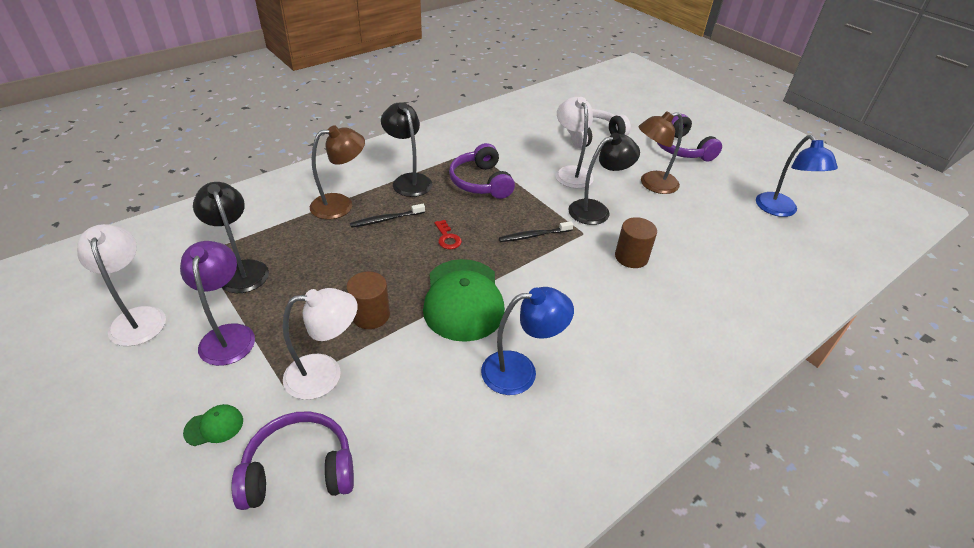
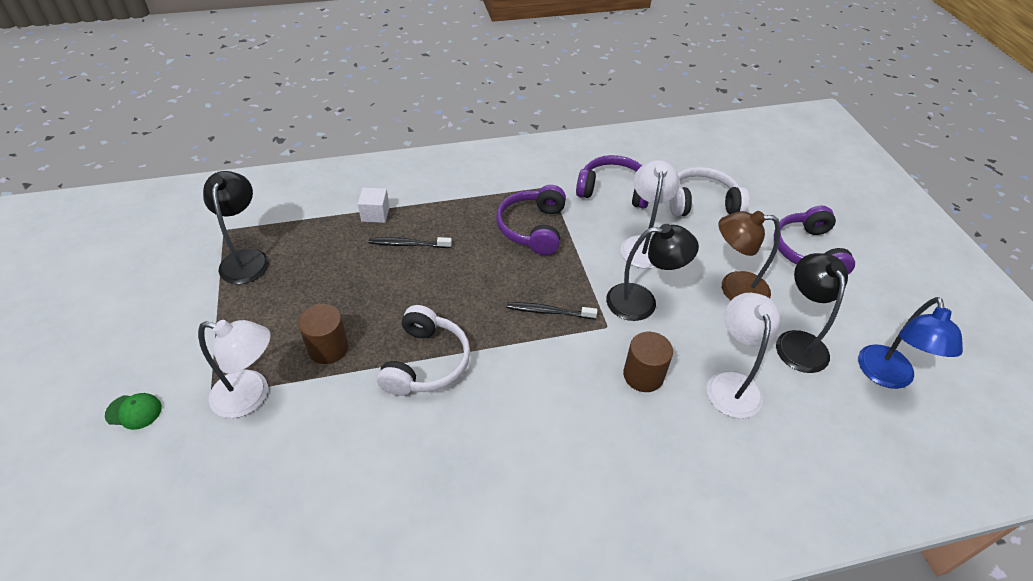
camera: 25 degrees right, 5 degrees up
white lamp [77,224,166,346] -> white lamp moved to [707,293,780,418]
purple lamp [180,241,255,366] -> none
purple headphones [231,411,354,510] -> purple headphones moved to [576,155,649,209]
brown lamp [310,125,365,219] -> white cube [358,188,389,223]
black lamp [381,102,432,197] -> black lamp moved to [776,253,848,373]
green cap [423,259,505,342] -> white headphones [377,305,470,396]
red key [434,220,462,249] -> none
blue lamp [481,287,574,395] -> none

